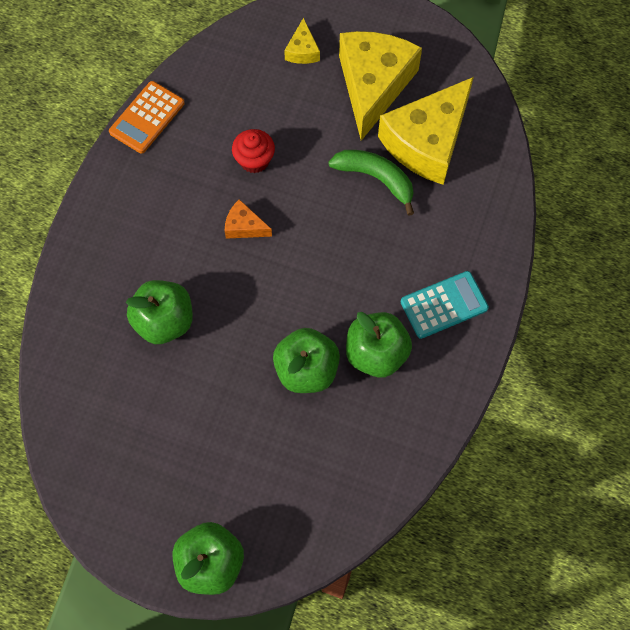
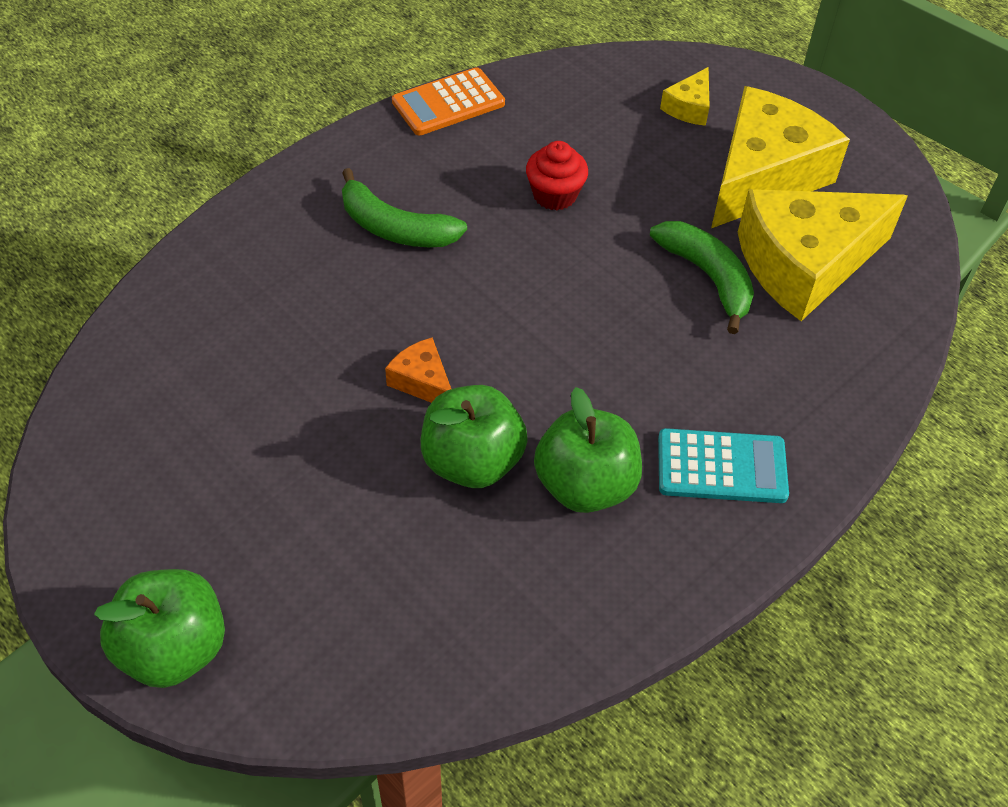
camera: 25 degrees right, 15 degrees down
green apple [126,280,193,344] -> none
orange cheese [225,199,272,239] -> orange cheese moved to [385,337,451,403]
none -> green banana [342,168,467,247]

